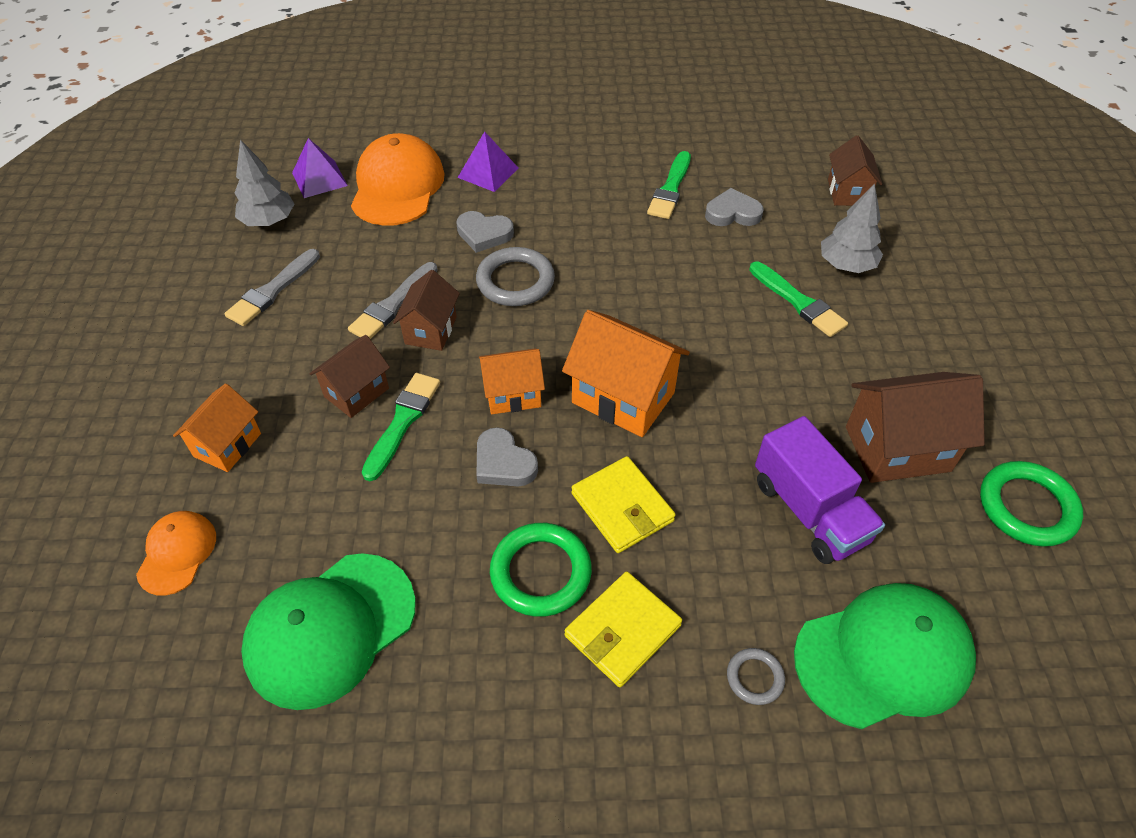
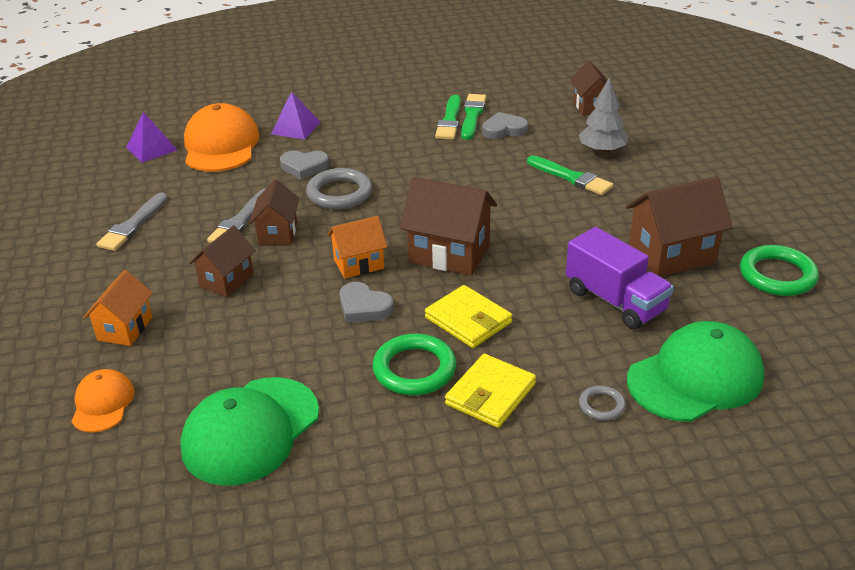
camera: 10 degrees left, 15 degrees down
grey tree [235,140,294,226] -> none
green brush [362,373,440,481] -> green brush moved to [461,94,486,140]
orange house [562,310,690,437] -> brown house [400,177,497,276]

